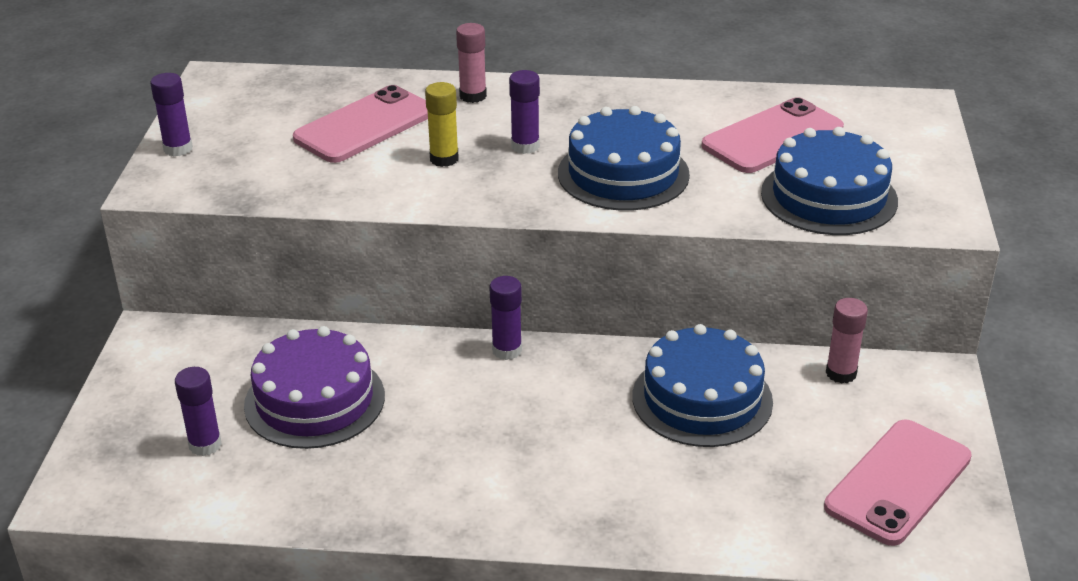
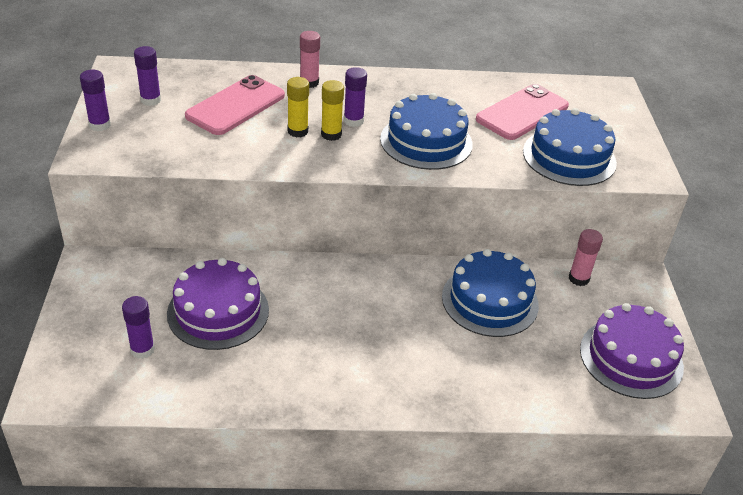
camera: 10 degrees left, 5 degrees up
purple glue stick [489,276,522,360] -> purple glue stick moved to [134,46,161,106]
pink phone [824,420,972,546] -> purple cake [580,303,684,399]
none -> yellow glue stick [321,80,344,141]

